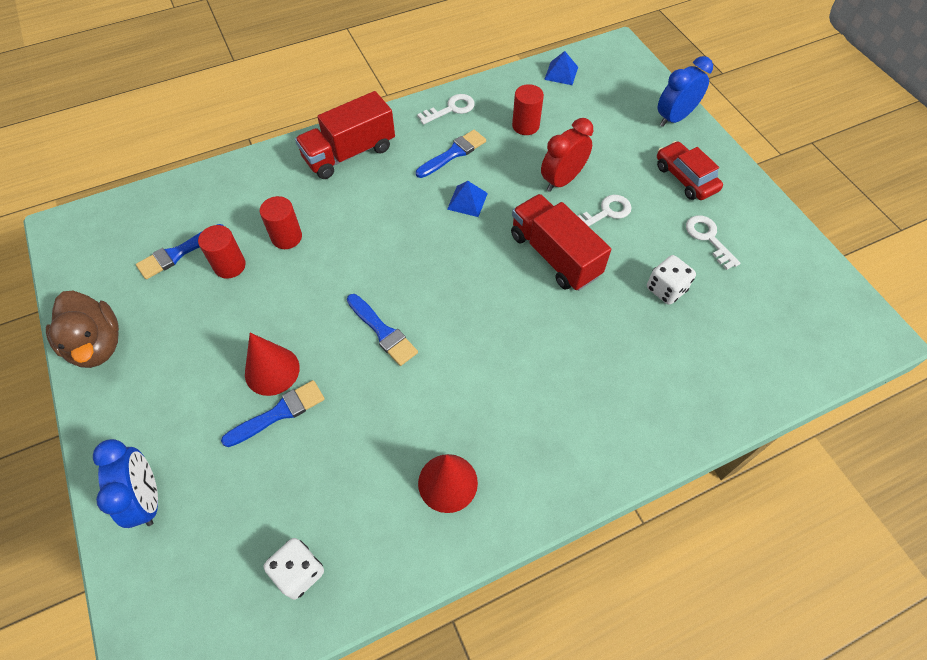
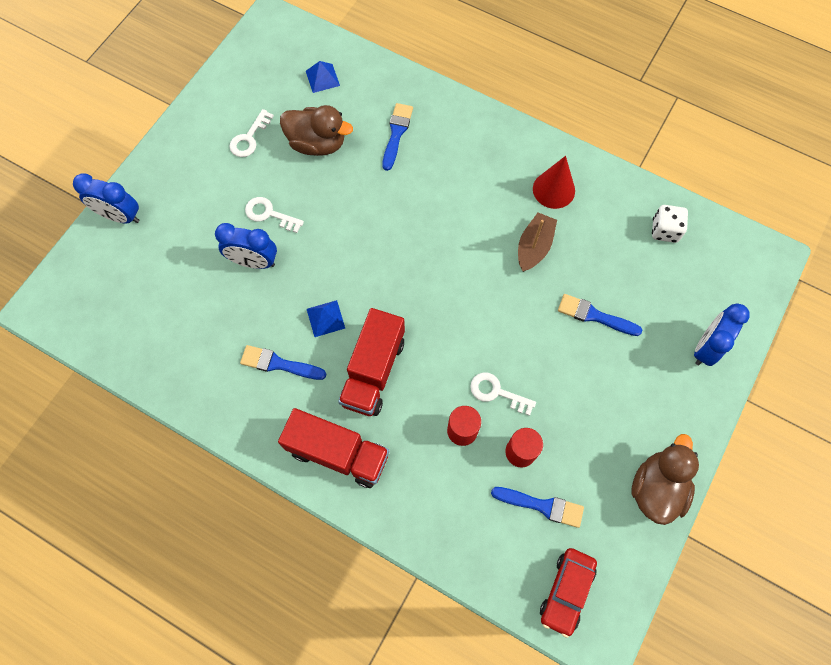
camera: 125 degrees left, 10 degrees up
red cone [245,333,300,396] -> none
blue brush [347,294,418,366] -> blue brush moved to [382,103,413,171]
white key [417,94,475,124] -> white key moved to [470,373,536,416]
red truck [511,194,611,291] -> red truck moved to [338,308,405,416]
red cylinder [512,84,544,135] -> none
red clock [541,118,593,192] -> blue clock [215,223,277,269]
blue pyramid [544,51,578,85] -> blue pyramid moved to [306,61,340,93]
white dice [647,255,696,305] -> brown duck [280,105,353,156]
red car [657,141,723,200] -> red car moved to [540,548,597,638]
none -> brown boat [518,212,557,272]

